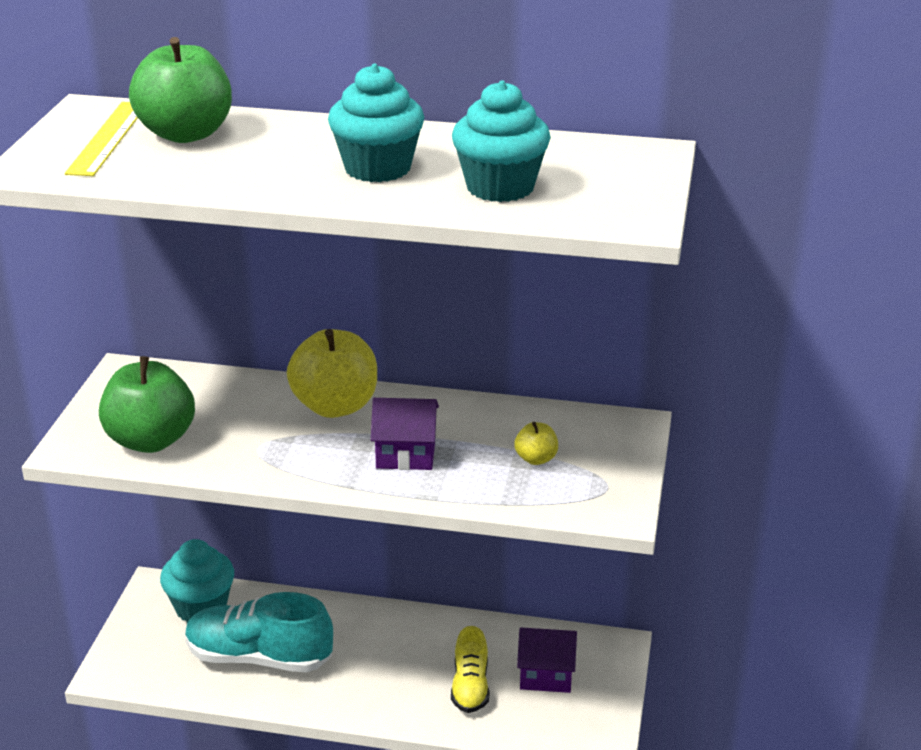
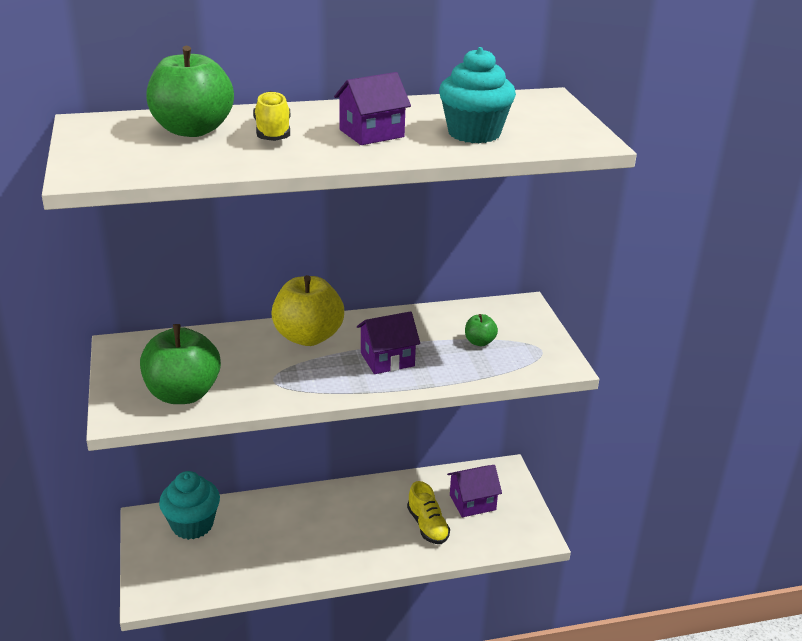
camera: 25 degrees left, 0 degrees up
yellow ruler [65,102,138,176] -> none
turquoise shoe [185,592,333,673] -> none
turquoise cupcake [328,64,424,182] -> purple house [334,72,411,145]
yellow apple [514,422,558,465] -> green apple [465,314,498,346]
none -> yellow shoe [253,91,290,141]

